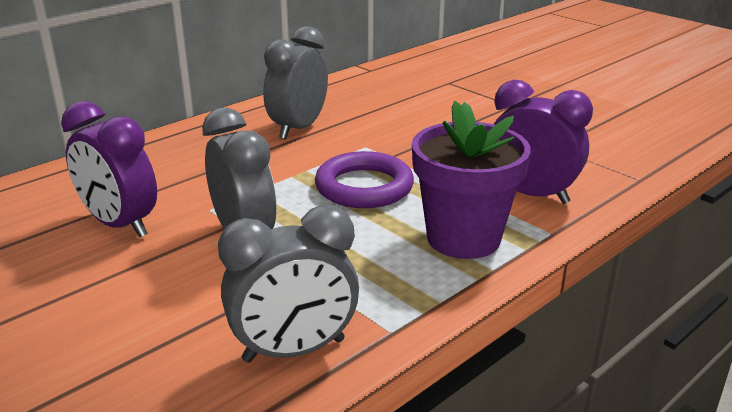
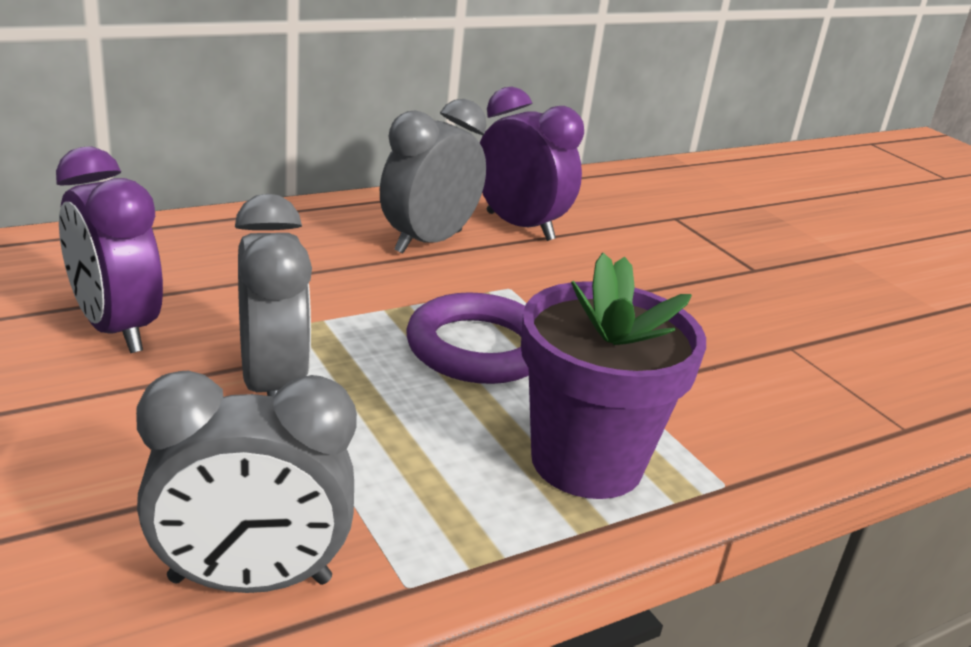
camera: 10 degrees right, 0 degrees up
purple clock [494,80,593,204] -> purple clock moved to [480,87,584,241]

